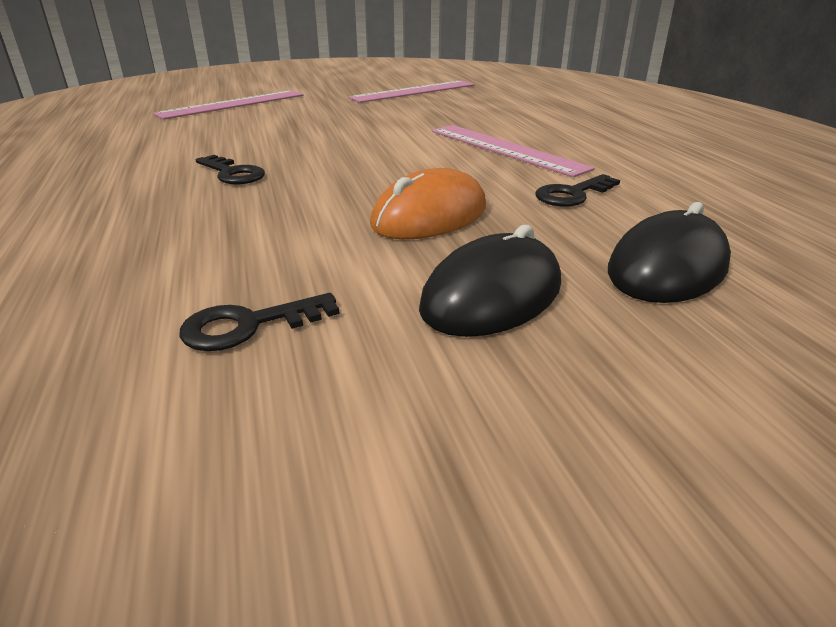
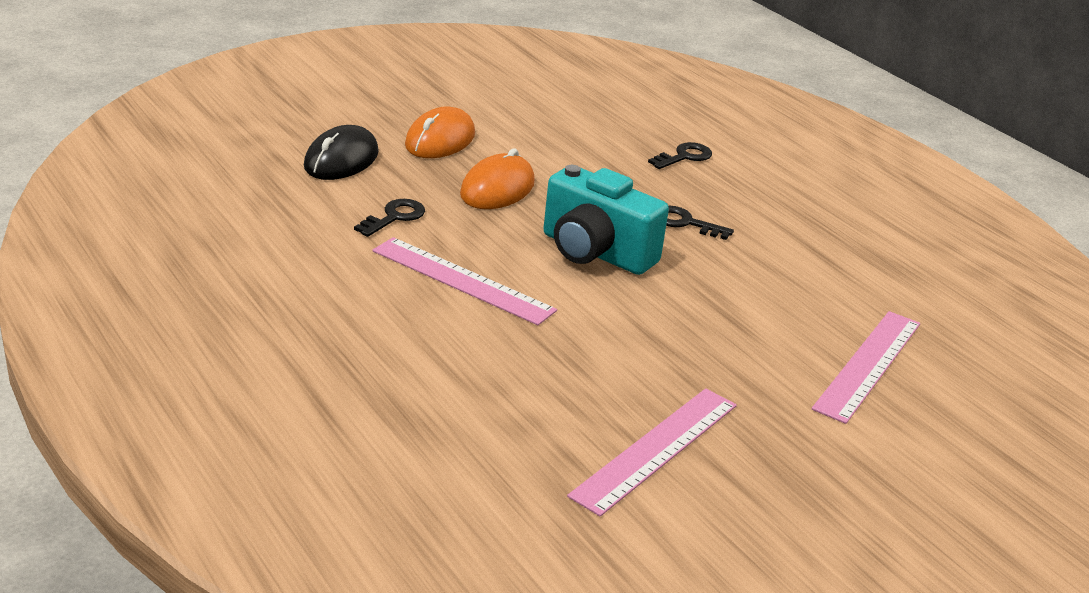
camera: 160 degrees right, 0 degrees up
black key [179,293,340,351] -> black key moved to [648,142,712,169]
black mouse [419,225,561,337] -> orange mouse [405,106,475,158]
none -> turquoise camera [543,165,669,275]

